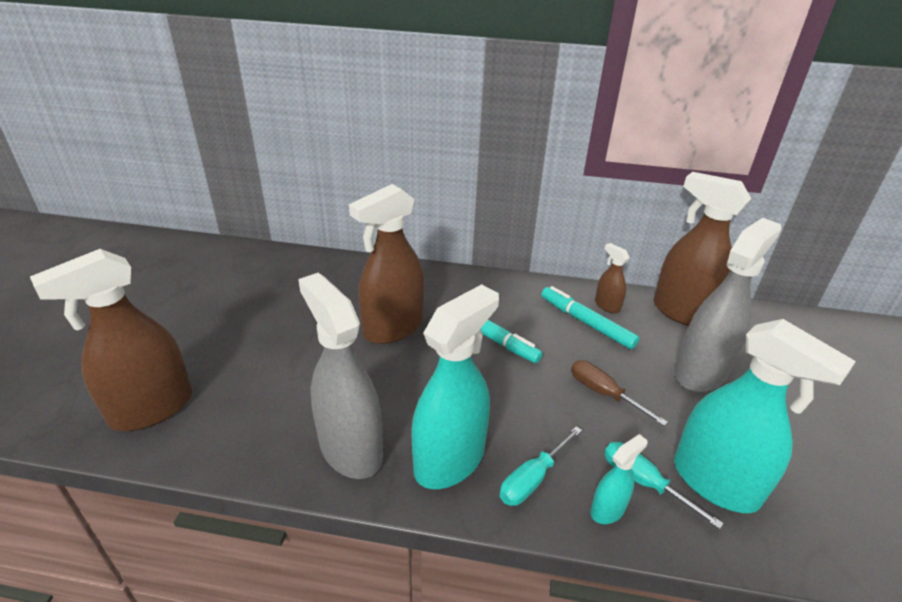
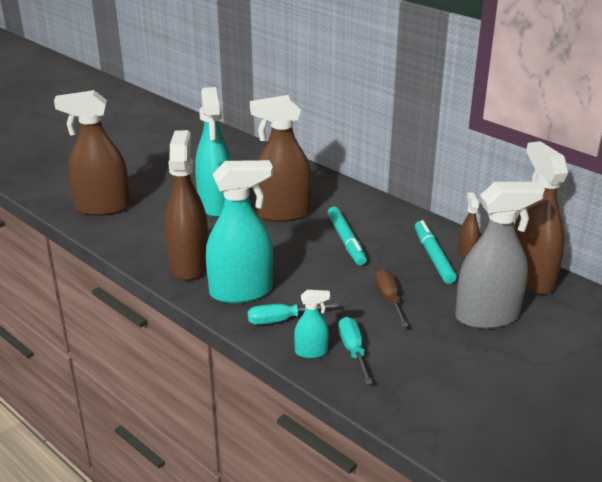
camera: 35 degrees right, 5 degrees down
grey spray bottle [298,273,383,479] -> brown spray bottle [165,130,208,281]
turquoise spray bottle [674,319,856,513] -> turquoise spray bottle moved to [195,87,232,217]

